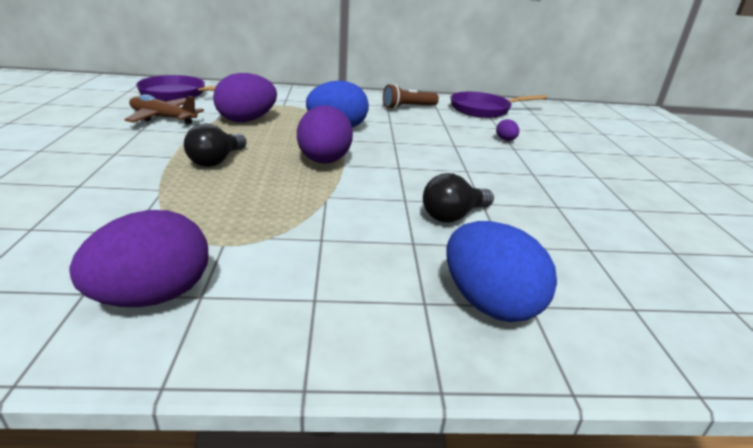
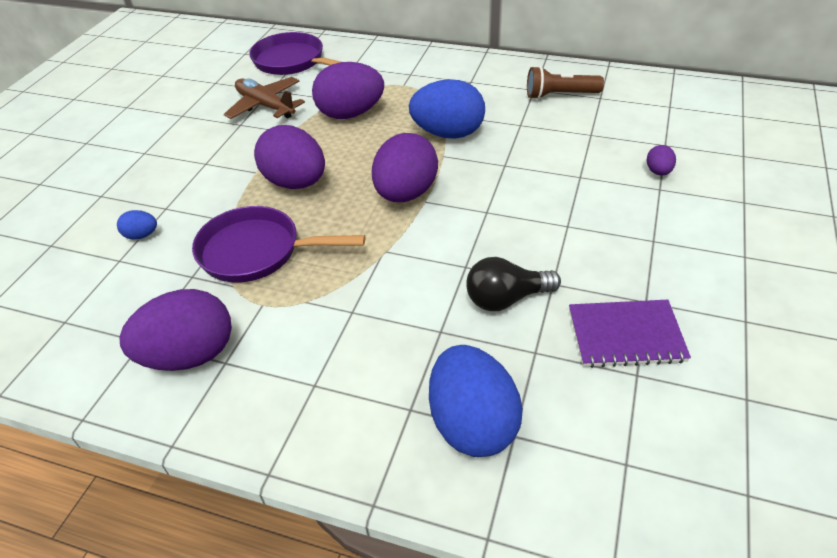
camera: 25 degrees right, 15 degrees up
black light bulb [184,123,247,167] -> purple egg [254,125,325,189]
purple pan [450,92,547,118] -> purple pan moved to [192,206,365,282]
none -> blue egg [117,210,157,240]
none -> purple notebook [569,300,691,368]

